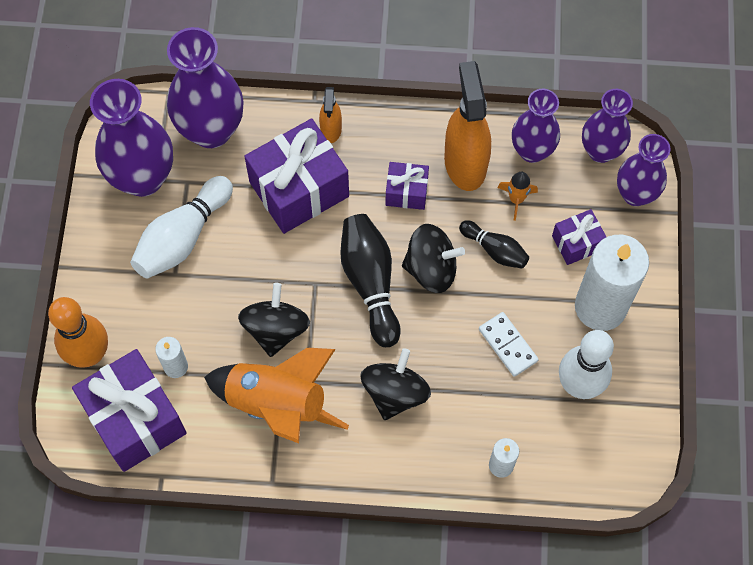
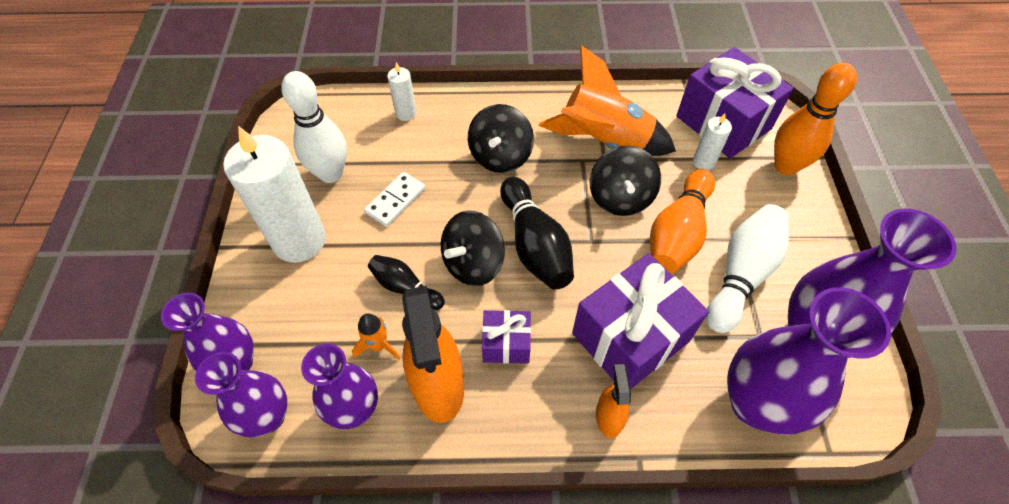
camera: 175 degrees right, 10 degrees down
black spinning top [402,224,465,293] -> black spinning top turned 45 degrees counterclockwise [441,210,505,286]
white domino [479,312,539,377] -> white domino turned 75 degrees clockwise [364,172,425,227]
purple gift [552,209,606,265] -> none
none -> orange bowling pin [650,169,715,274]

